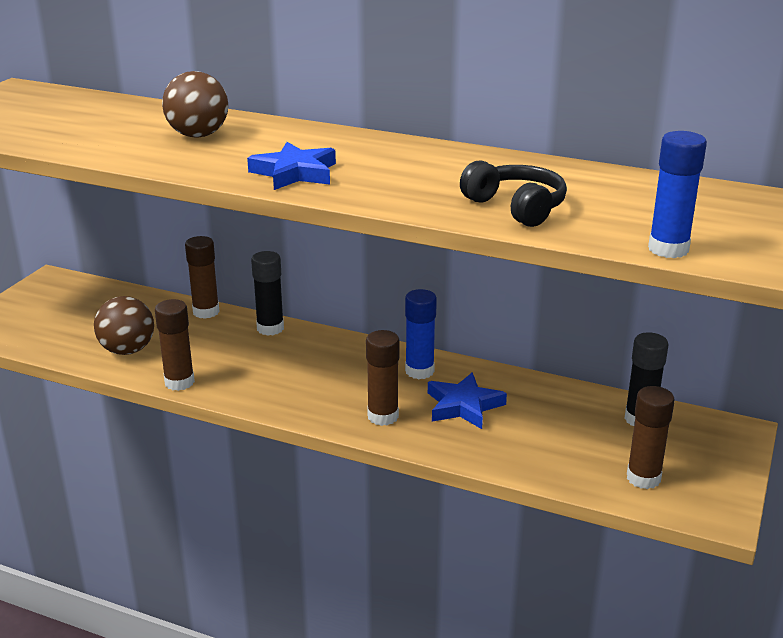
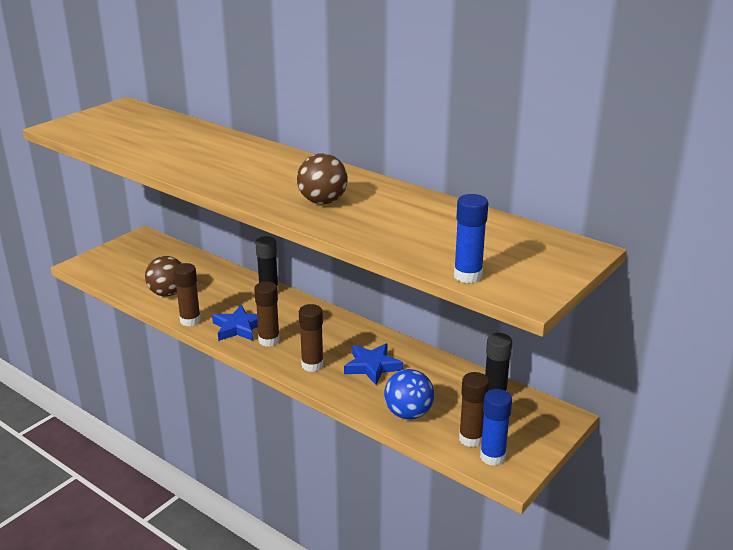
camera: 15 degrees right, 0 degrees up
brown ball [162,71,228,138] -> brown ball moved to [297,153,348,204]
brown glue stick [185,236,220,319] -> brown glue stick moved to [254,281,280,347]
blue star [247,142,336,190] -> blue star moved to [212,305,258,341]
blue glue stick [405,289,437,379] -> blue glue stick moved to [480,389,512,466]
black headphones [460,160,567,227] -> none
none -> blue ball [384,369,434,420]

